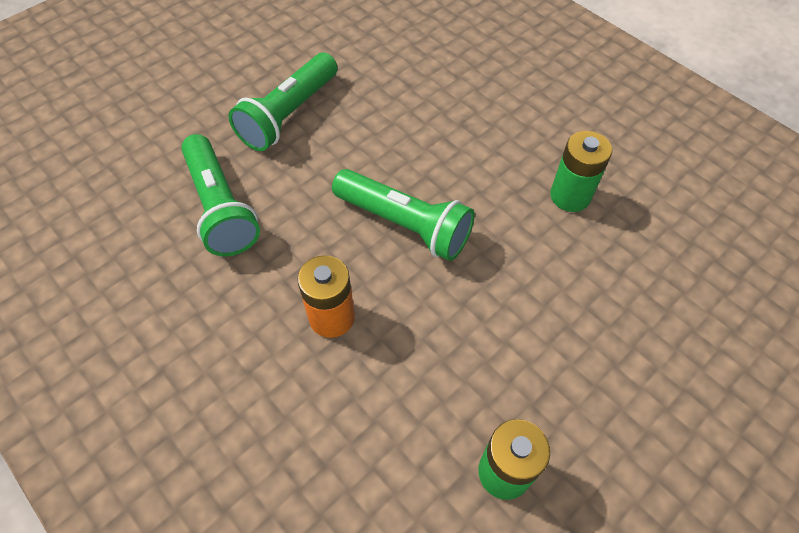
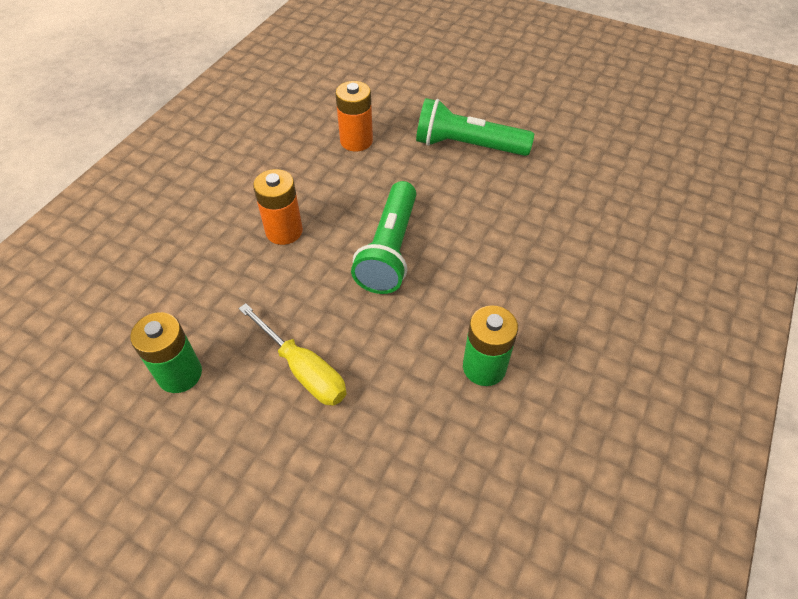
camera: 70 degrees right, 5 degrees down
green flashlight [181,134,260,256] -> orange battery [335,81,373,152]
none -> yellow screwdriver [239,303,347,406]

